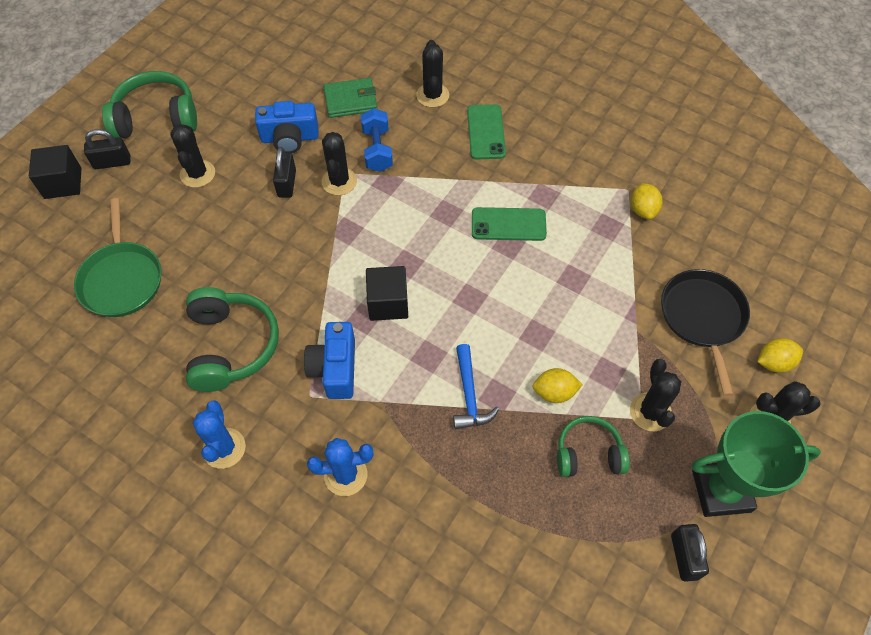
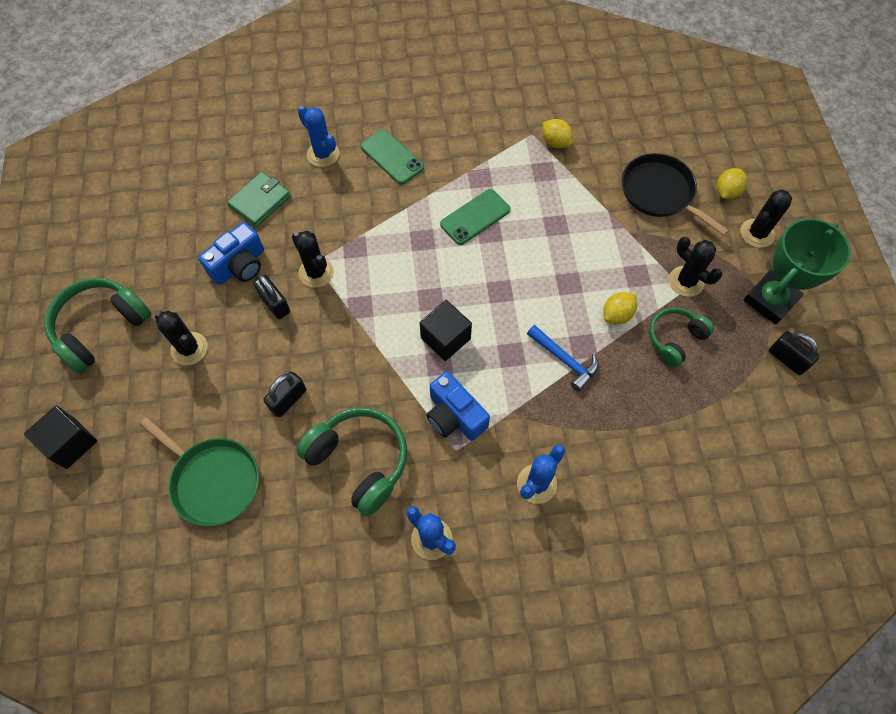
camera: 40 degrees left, 5 degrees up
black padlock [84,129,130,169] -> black padlock moved to [263,372,306,417]
blue dumbbell [361,108,393,172] -> none
black cactus [416,40,449,107] -> blue cactus [298,106,339,167]

